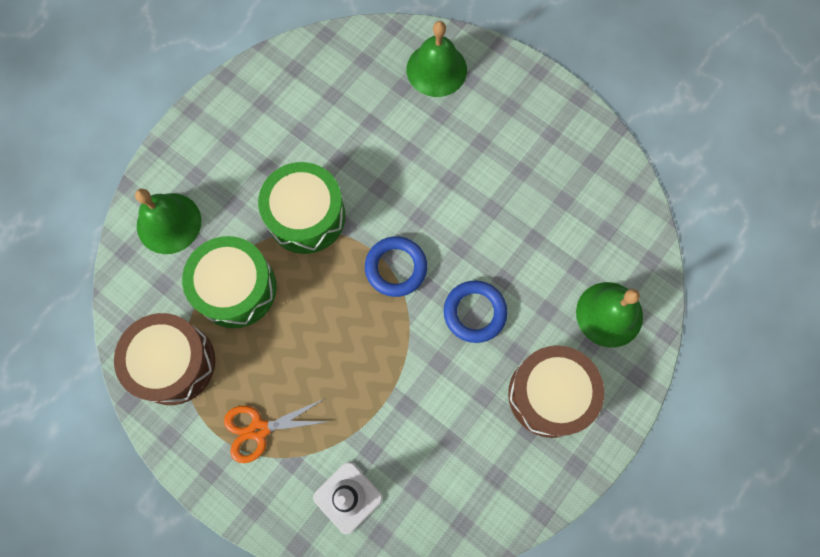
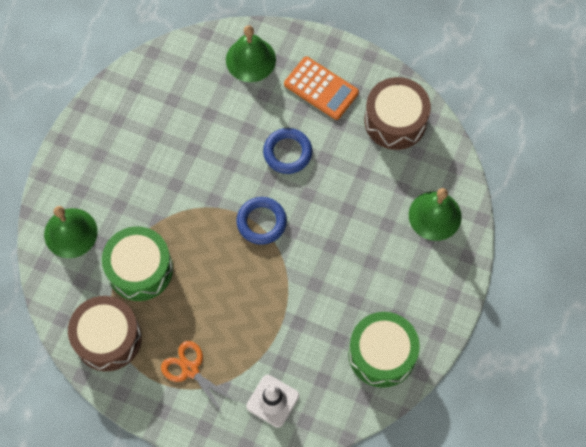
camera: 15 degrees left, 5 degrees down
orange scissors [224,399,328,463] -> orange scissors turned 75 degrees clockwise [161,341,237,415]
green drum [258,162,345,254] -> green drum moved to [348,312,420,388]
blue ring [444,281,507,343] -> blue ring moved to [263,128,312,174]
brown drum [508,345,604,438] -> brown drum moved to [364,77,431,150]
none -> orange calculator [284,57,359,120]

